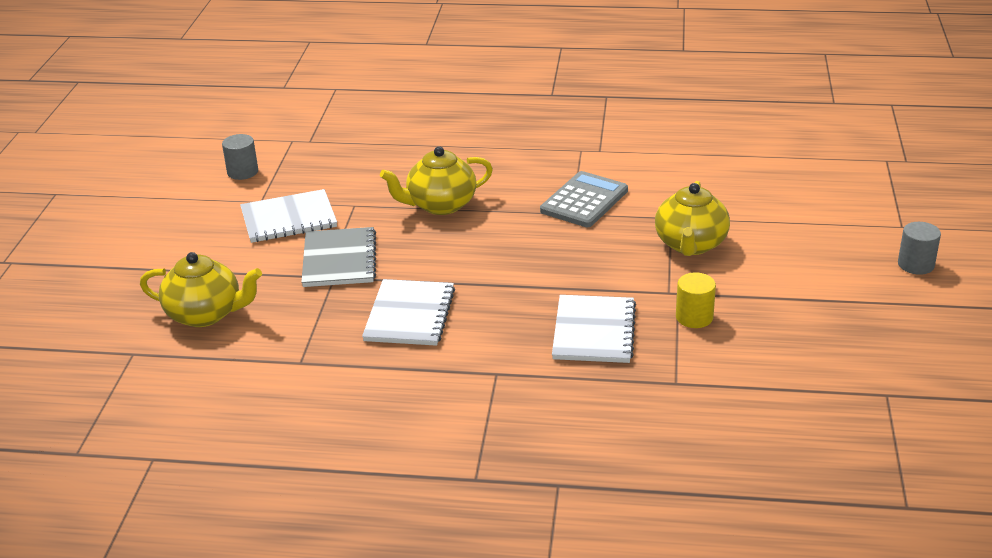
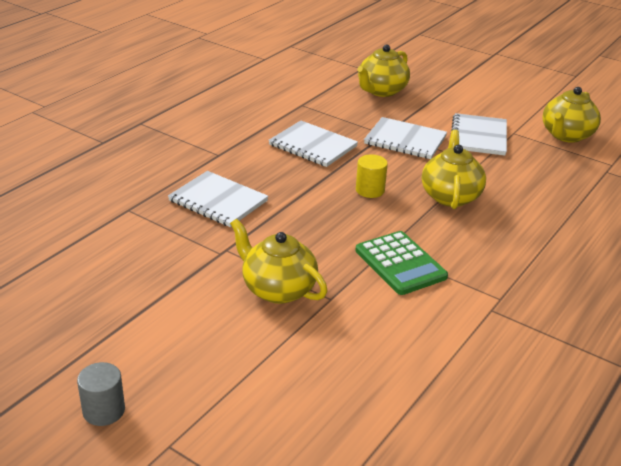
camera: 115 degrees right, 0 degrees up
grey cylinder [222,134,258,180] -> yellow teapot [543,87,601,143]
grey notebook [301,227,376,287] -> white notebook [364,117,447,159]
grey calculator [540,171,628,227] -> green calculator [355,231,448,295]
yellow cylinder [676,272,716,328] -> yellow cylinder moved to [356,154,388,198]

